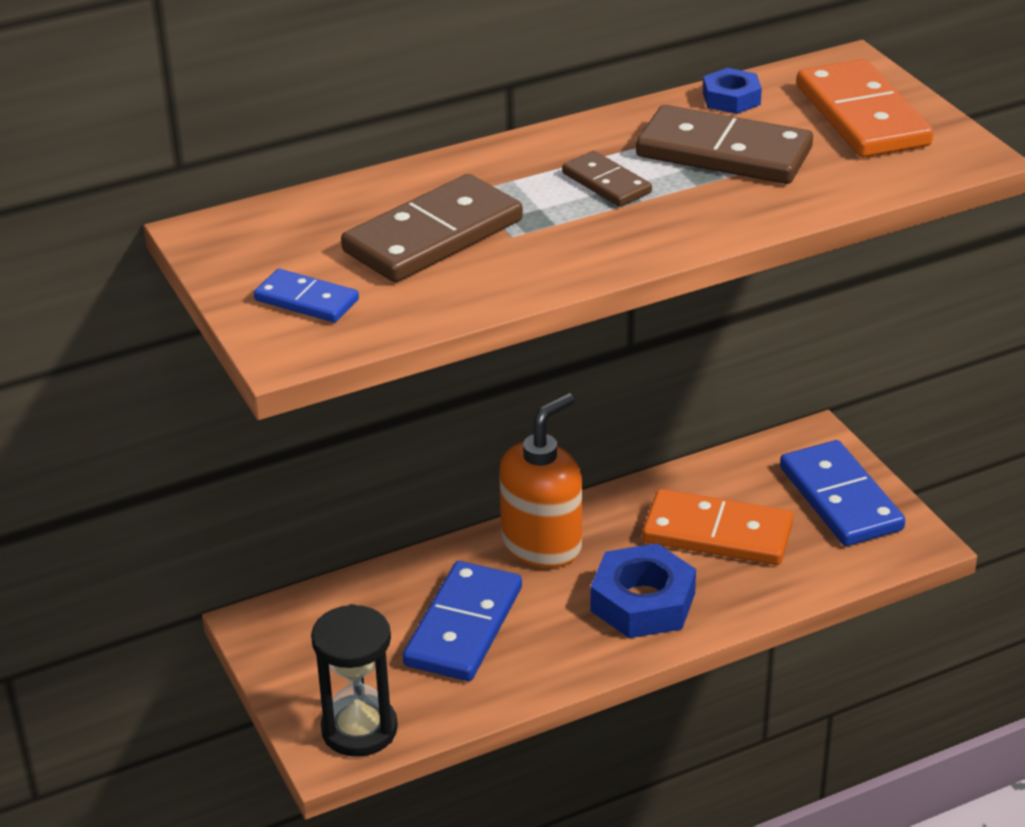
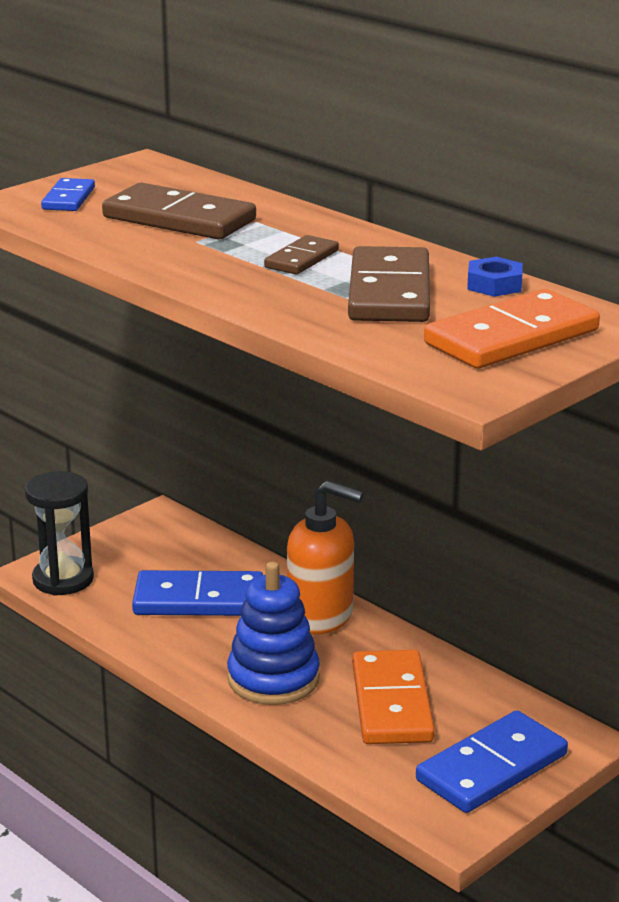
camera: 70 degrees right, 10 degrees down
blue nut [590,543,696,638] -> blue stacking toy [227,562,320,705]

